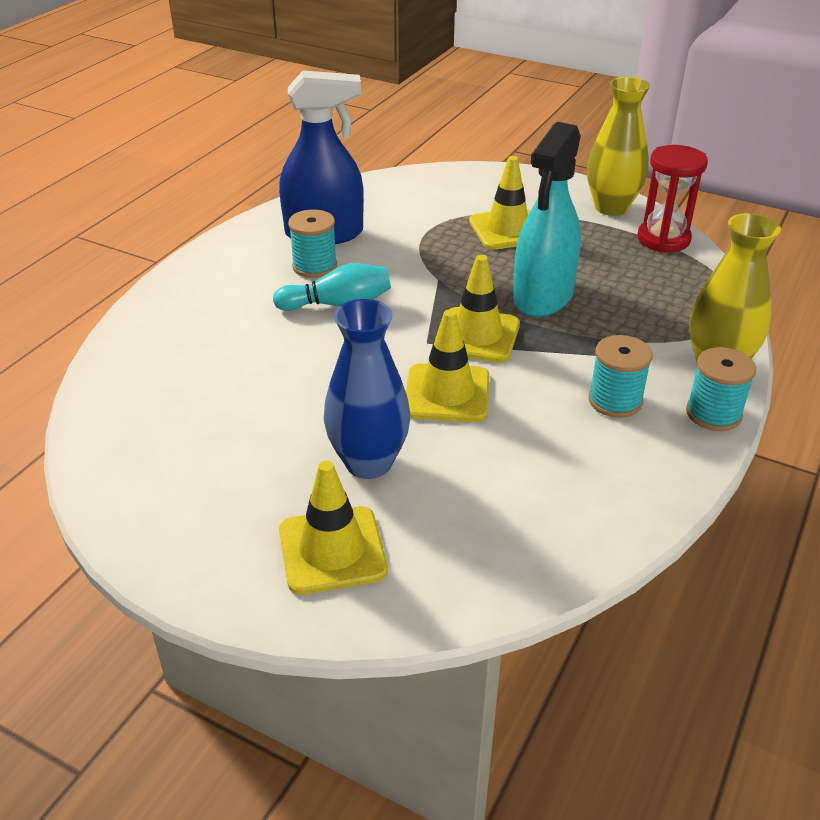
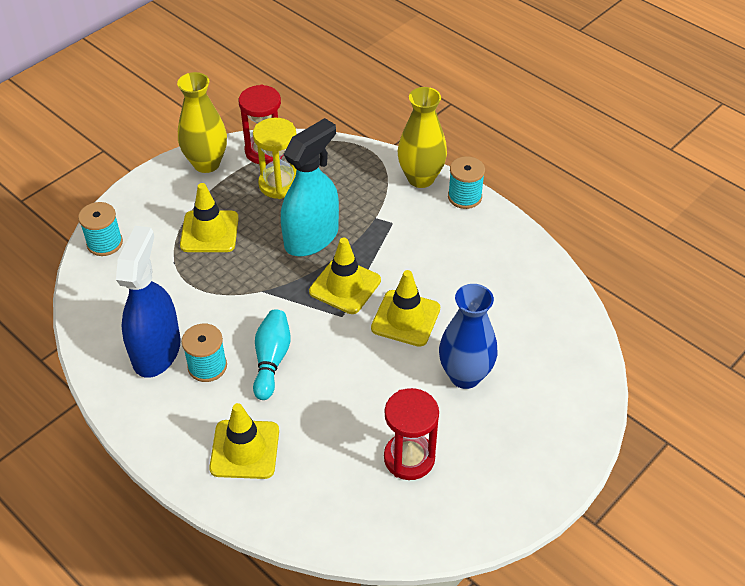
camera: 75 degrees left, 10 degrees up
yellow traffic cone [279,461,388,595] -> yellow traffic cone moved to [209,403,279,479]
turquoise spray bottle [513,122,581,317] -> turquoise spray bottle turned 90 degrees counterclockwise [281,118,339,256]
turquoise spool [588,335,653,418] -> turquoise spool moved to [78,202,123,256]
none -> yellow hourglass [253,118,297,199]
none -> red hourglass [384,388,439,480]

